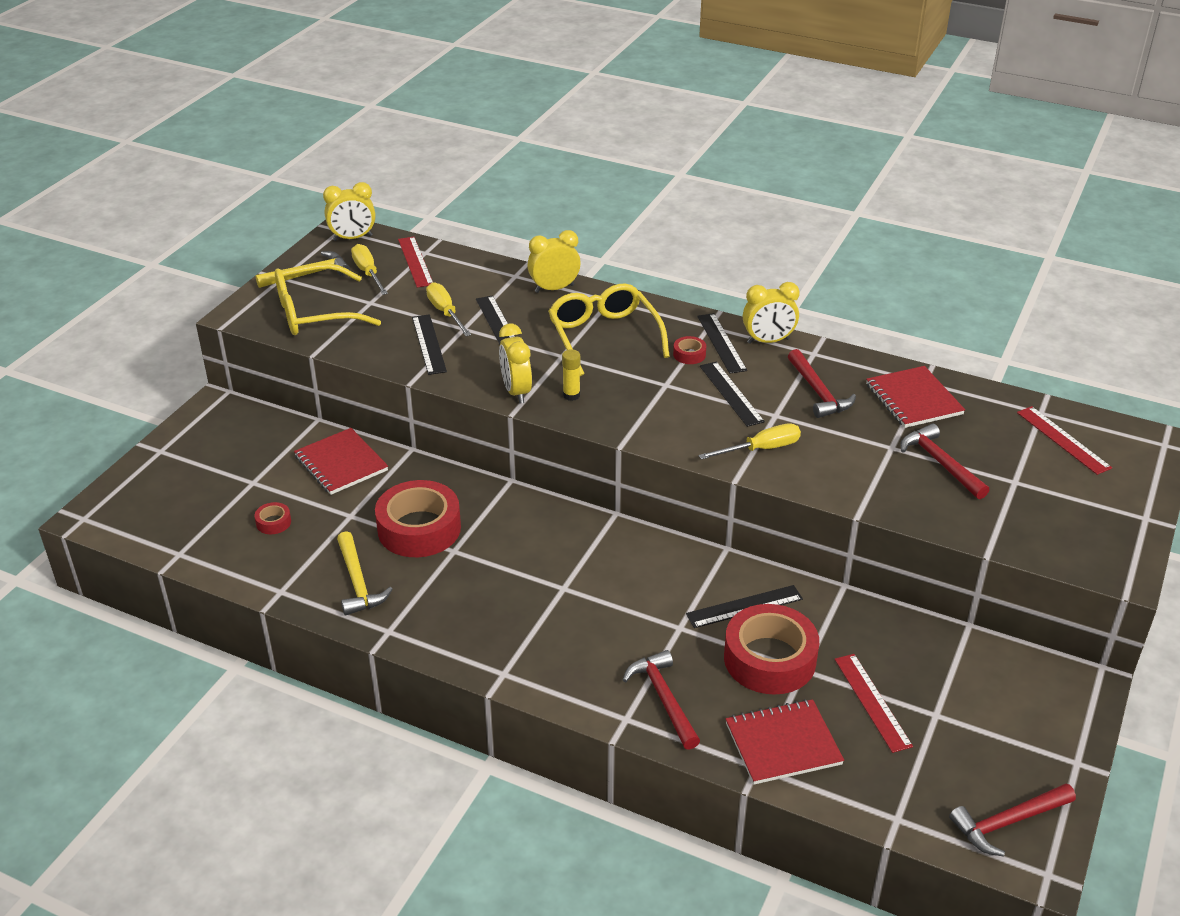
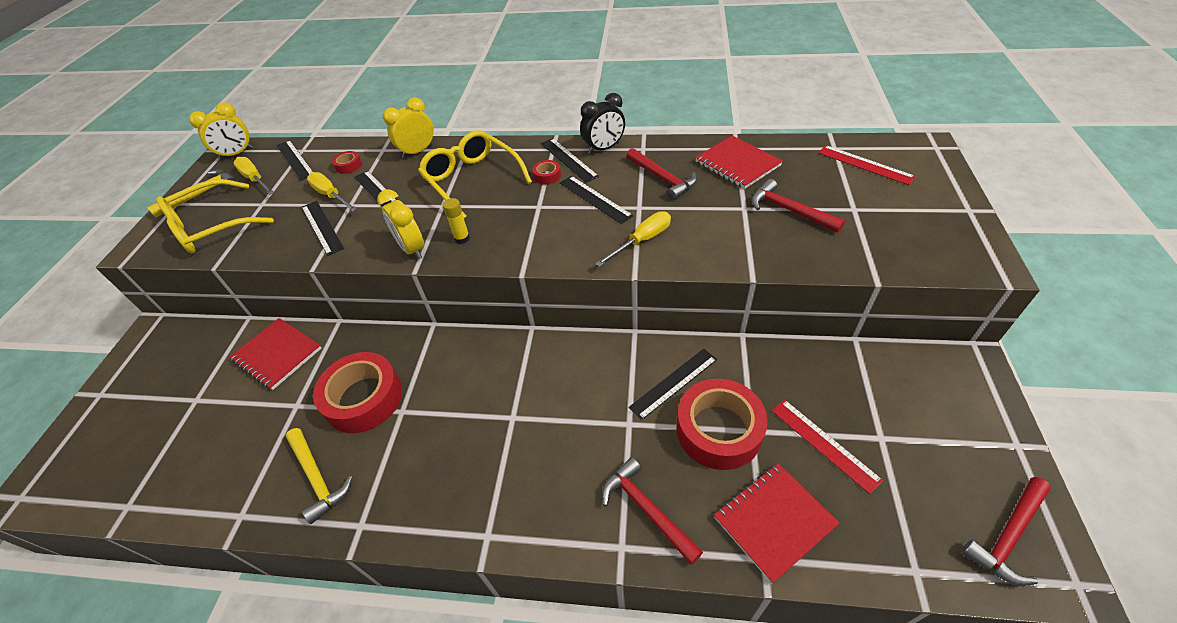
camera: 15 degrees left, 10 degrees up
red tape [254,502,291,534] -> red tape moved to [332,151,362,174]
red ruler [398,237,433,288] -> black ruler [276,140,313,180]
yellow clock [743,282,800,344] -> black clock [580,93,625,154]

